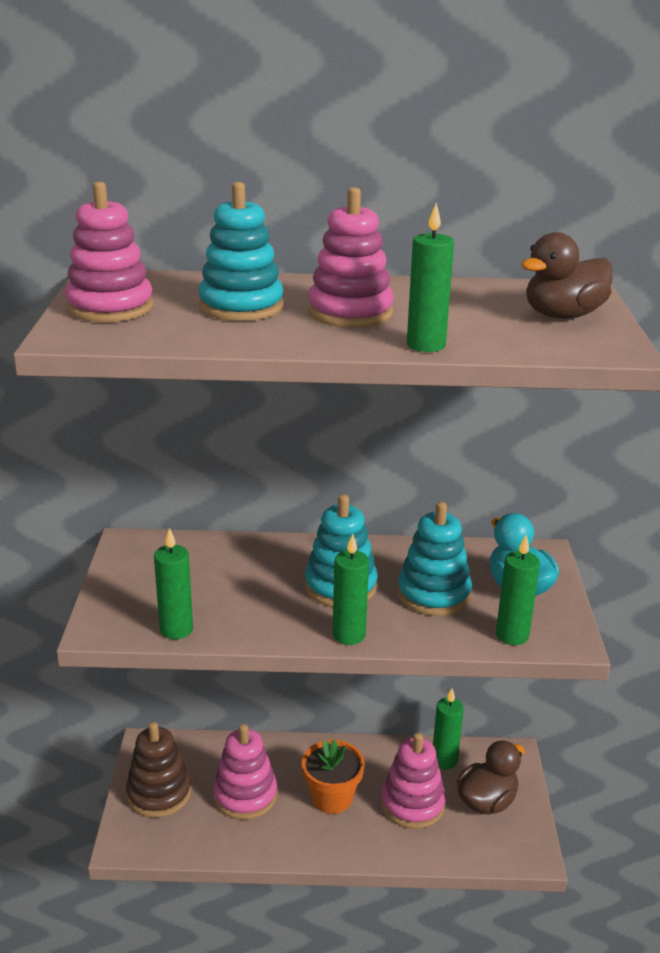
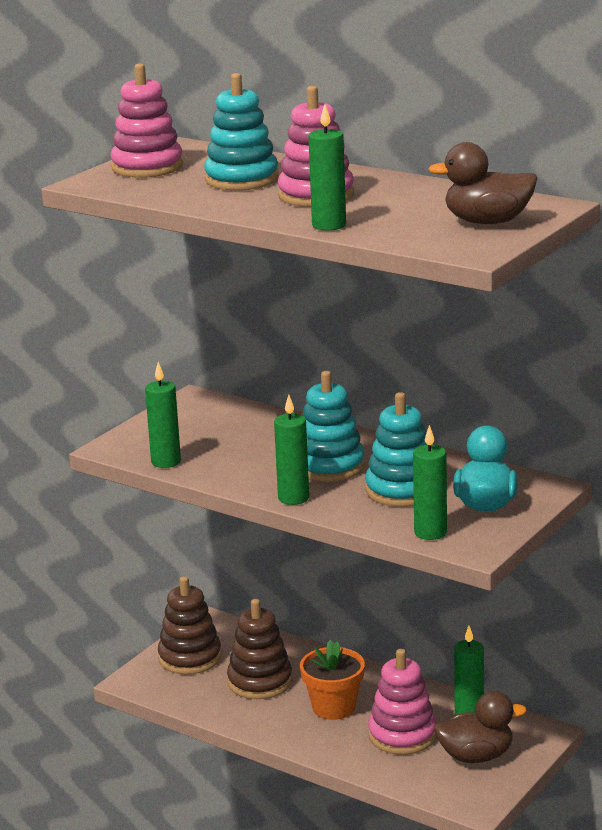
camera: 35 degrees right, 5 degrees down
pink stacking toy [213,724,277,820] -> brown stacking toy [227,599,292,699]

